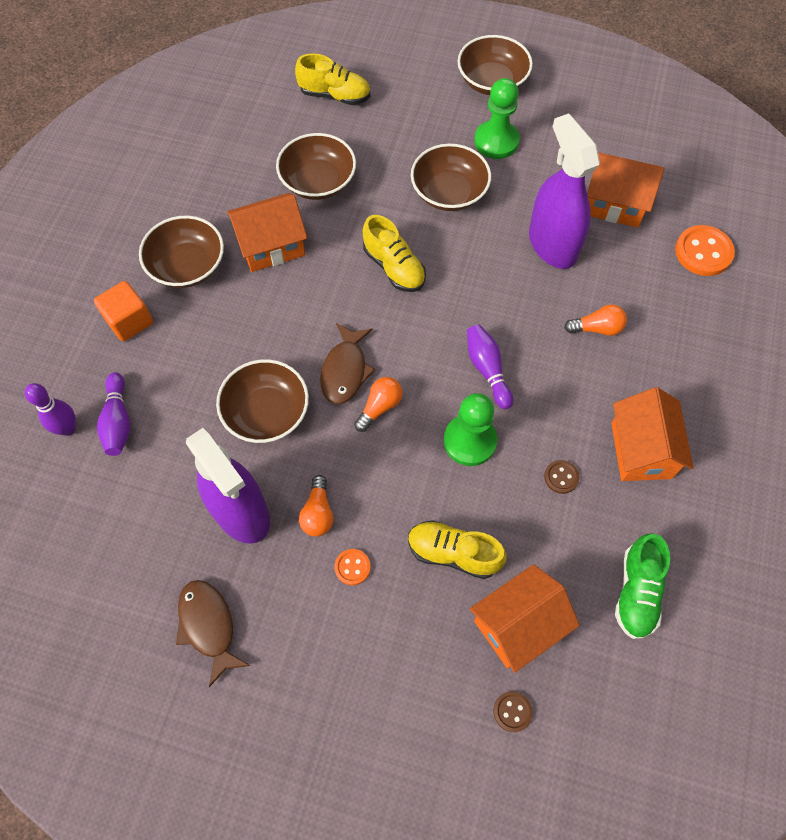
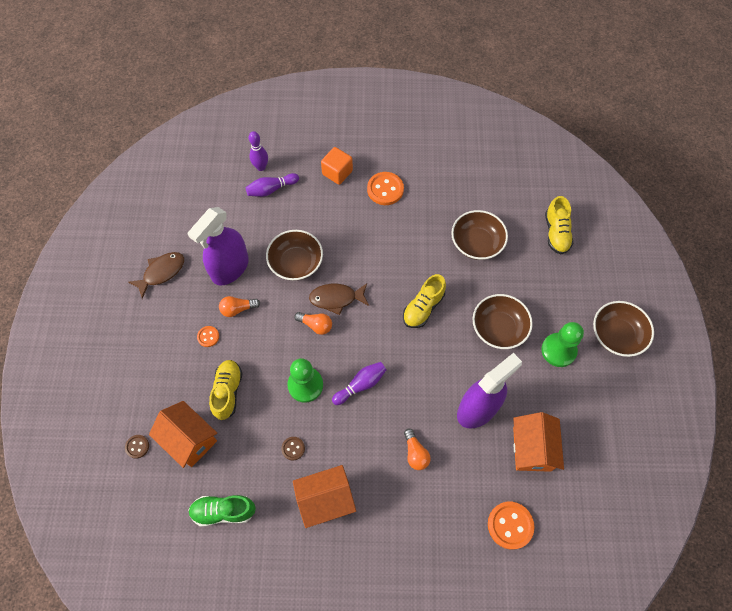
camera: 75 degrees right, 0 degrees up
brown bowl [139,216,224,288] -> orange button [367,172,404,205]
orange house [227,193,307,272] -> none

